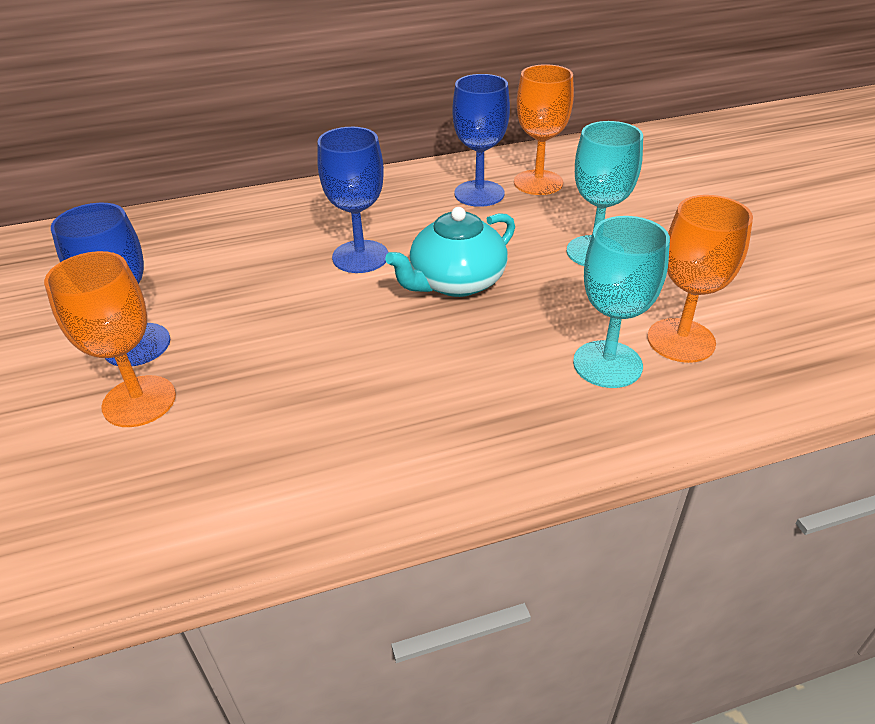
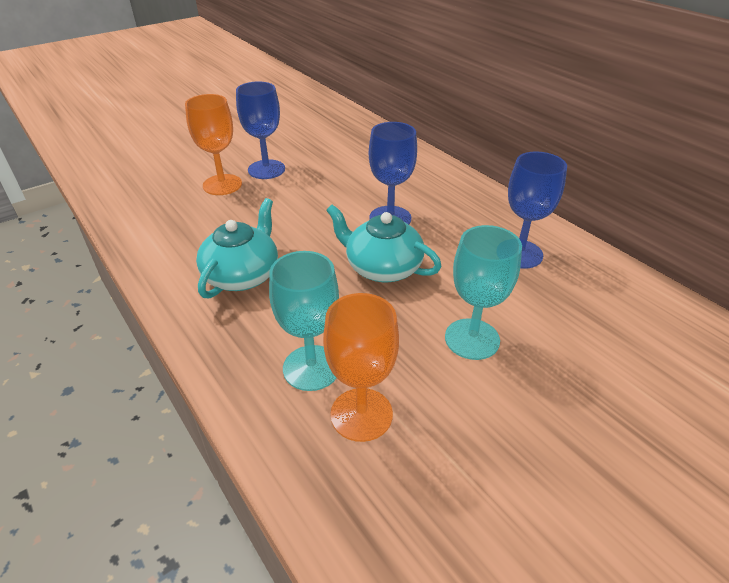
camera: 70 degrees right, 0 degrees up
orange goblet [514,64,574,195] -> none
none -> turquoise teapot [196,198,278,299]

